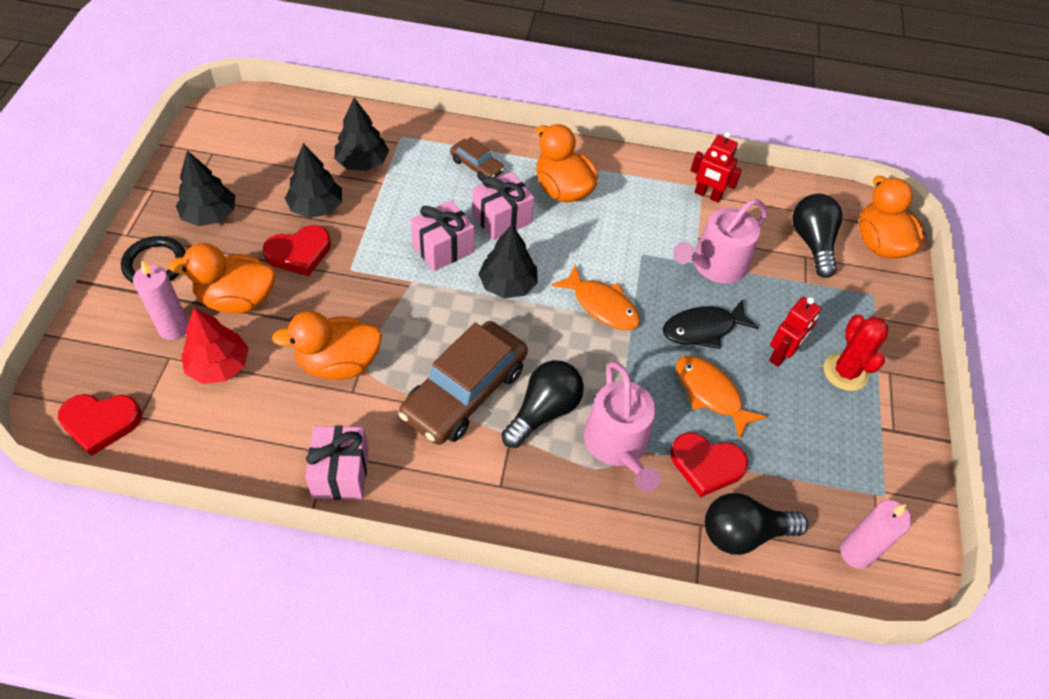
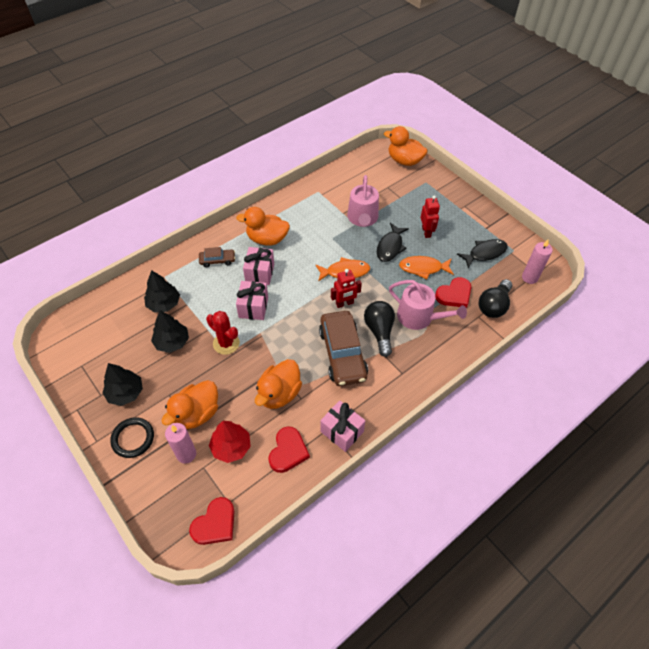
camera: 45 degrees left, 0 degrees up
red heart [263,225,331,276] -> red heart moved to [268,426,310,473]
black tree [478,224,538,298] -> none
red robot [690,132,742,203] -> red robot moved to [331,269,362,308]
black light bulb [792,194,843,278] -> none
red cactus [824,315,889,391] -> red cactus moved to [206,311,240,355]
none -> black fish [457,239,508,268]

